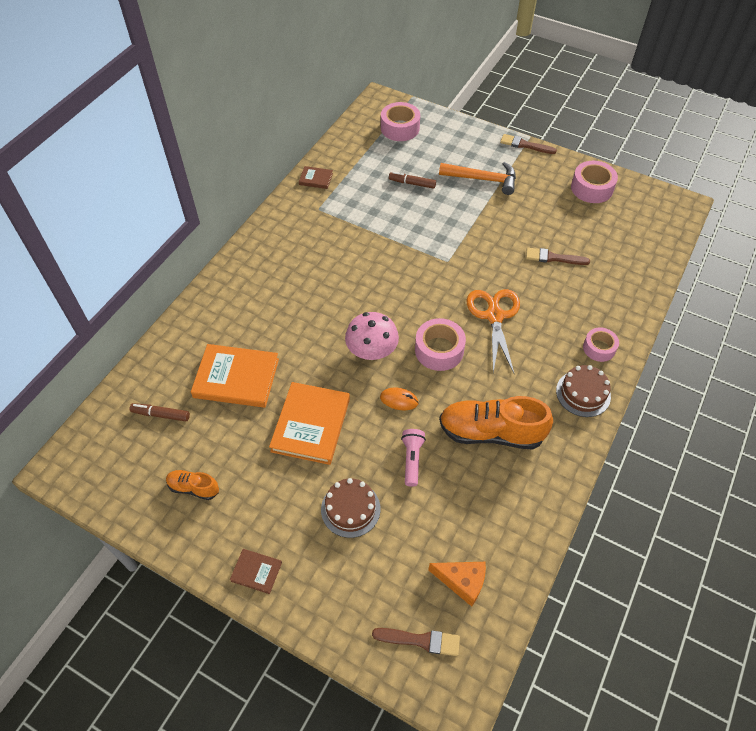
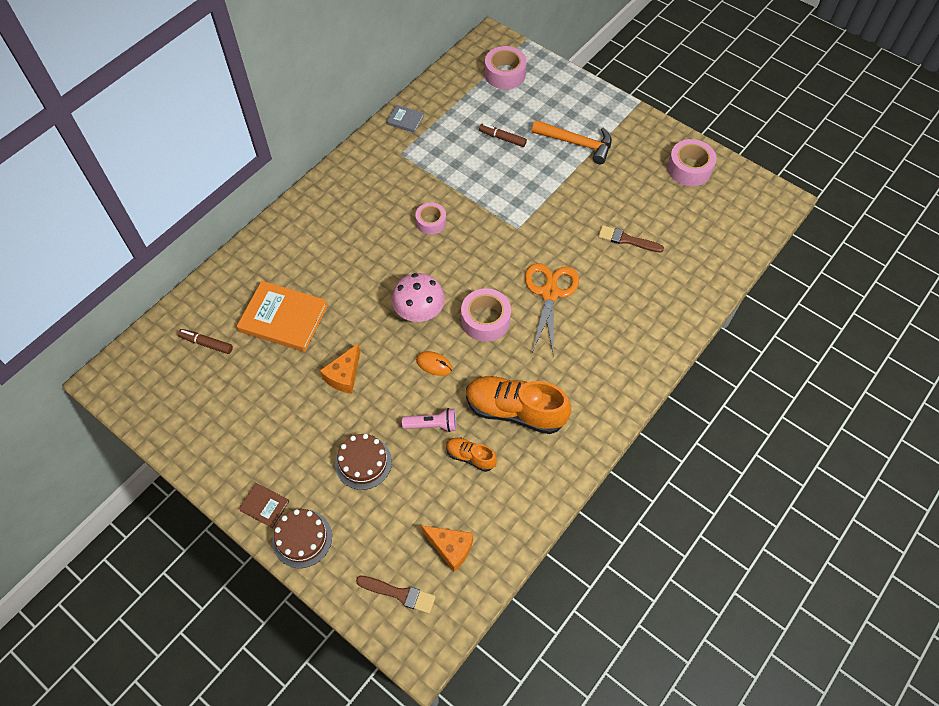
camera: 10 degrees right, 5 degrees up
orange shoe [166,470,219,500] -> orange shoe moved to [446,438,497,472]
orange book [269,382,350,465] -> orange cheese [320,344,360,394]
brown book [299,166,333,189] -> grey book [387,105,424,133]
pink flashlight [401,429,426,487] -> pink flashlight turned 75 degrees clockwise [402,408,456,432]
brown brush [500,134,557,154] -> none
brown cake [556,365,611,417] -> brown cake moved to [272,509,332,568]
pink tape [583,327,619,362] -> pink tape moved to [416,202,446,235]

